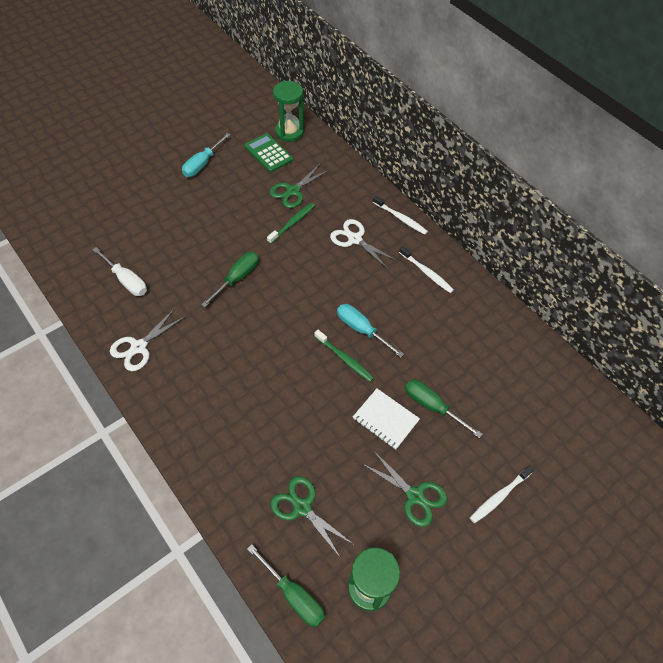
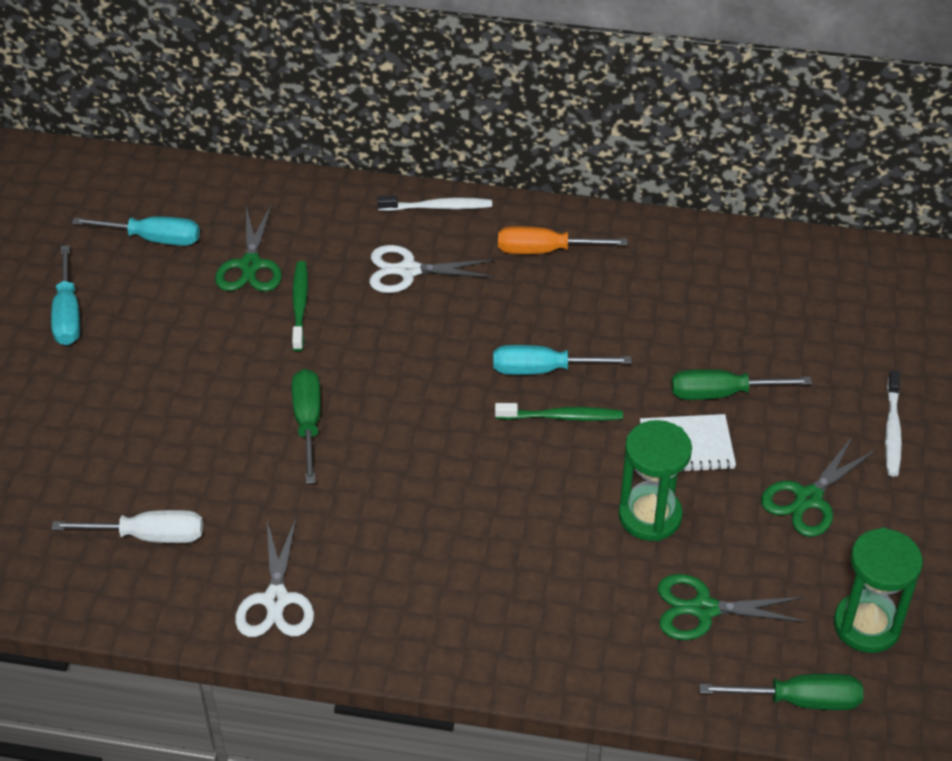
camera: 40 degrees left, 10 degrees down
green calculator [245,133,293,172] -> turquoise screwdriver [72,216,200,246]
green hourglass [273,81,304,142] -> green hourglass moved to [618,420,692,541]
green scissors [363,450,447,527] -> green scissors turned 135 degrees clockwise [761,436,877,537]
white toothbrush [399,246,454,293] -> orange screwdriver [498,226,628,254]

